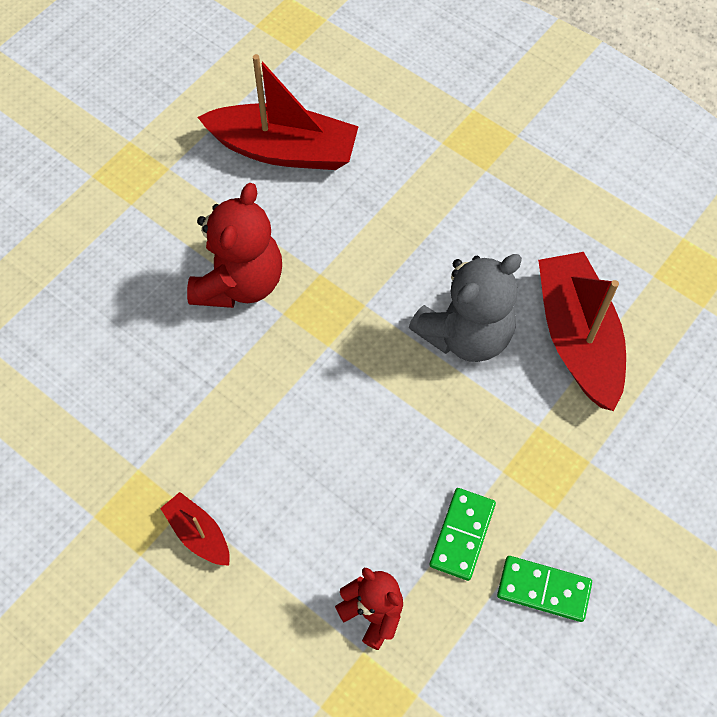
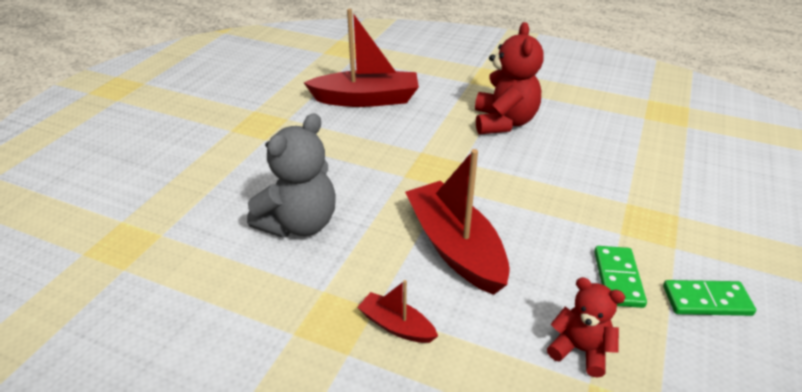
camera: 15 degrees left, 25 degrees down
red teddy bear [187,183,282,308] -> red teddy bear moved to [475,22,544,135]
grey teddy bear [409,254,522,362] -> grey teddy bear moved to [247,113,336,238]
red boat [538,252,626,411] -> red boat moved to [405,149,510,295]

